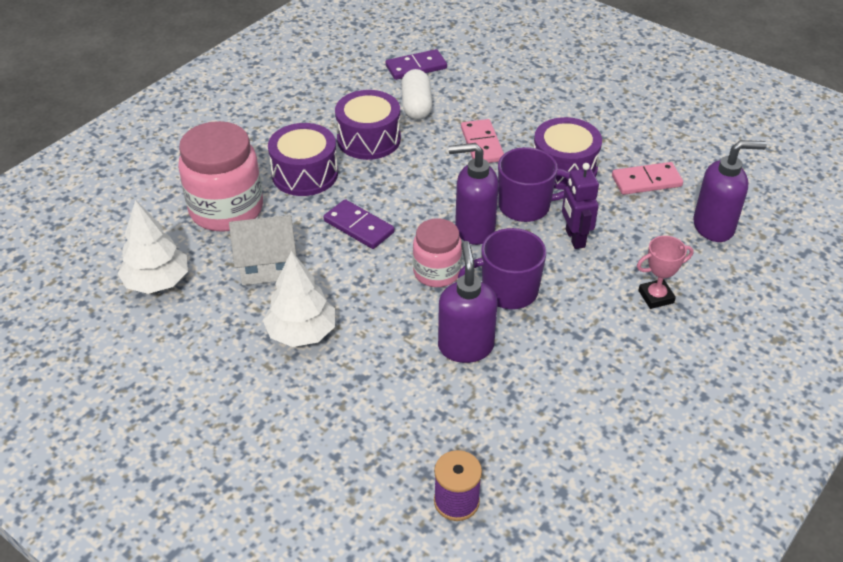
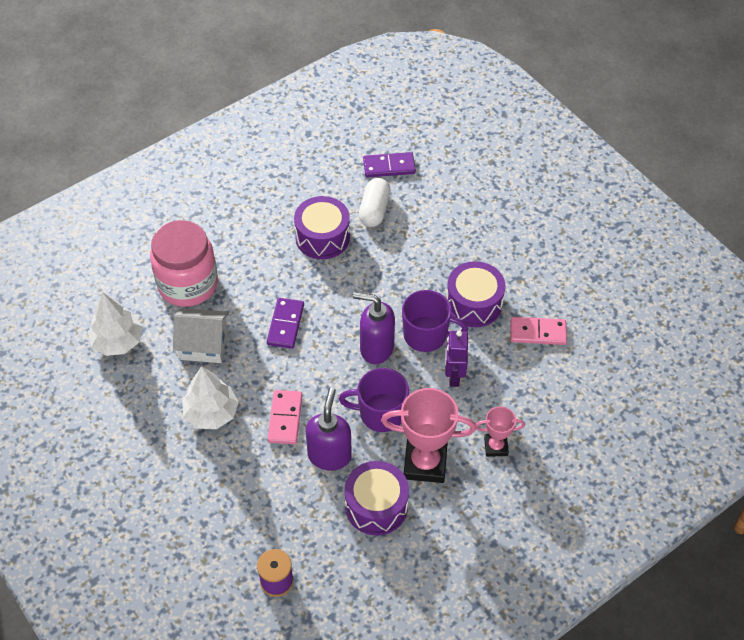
camera: 15 degrees right, 10 degrees up
purple drum [268,123,338,196] -> purple drum moved to [345,461,409,535]
purple domino [323,199,394,249] -> purple domino turned 45 degrees clockwise [267,298,304,349]
pink jar [413,218,462,287] -> none
pink domino [461,119,504,163] -> pink domino moved to [268,390,302,444]
purple soap dispenser [693,140,767,242] -> none
none -> pink trophy [381,388,476,483]

